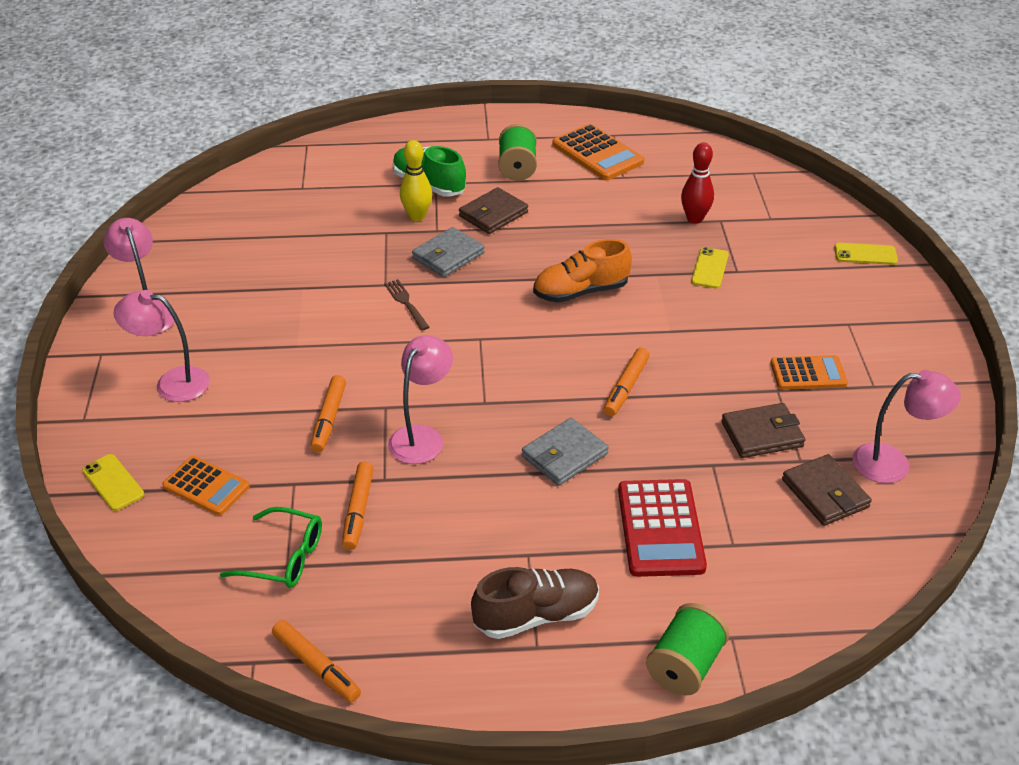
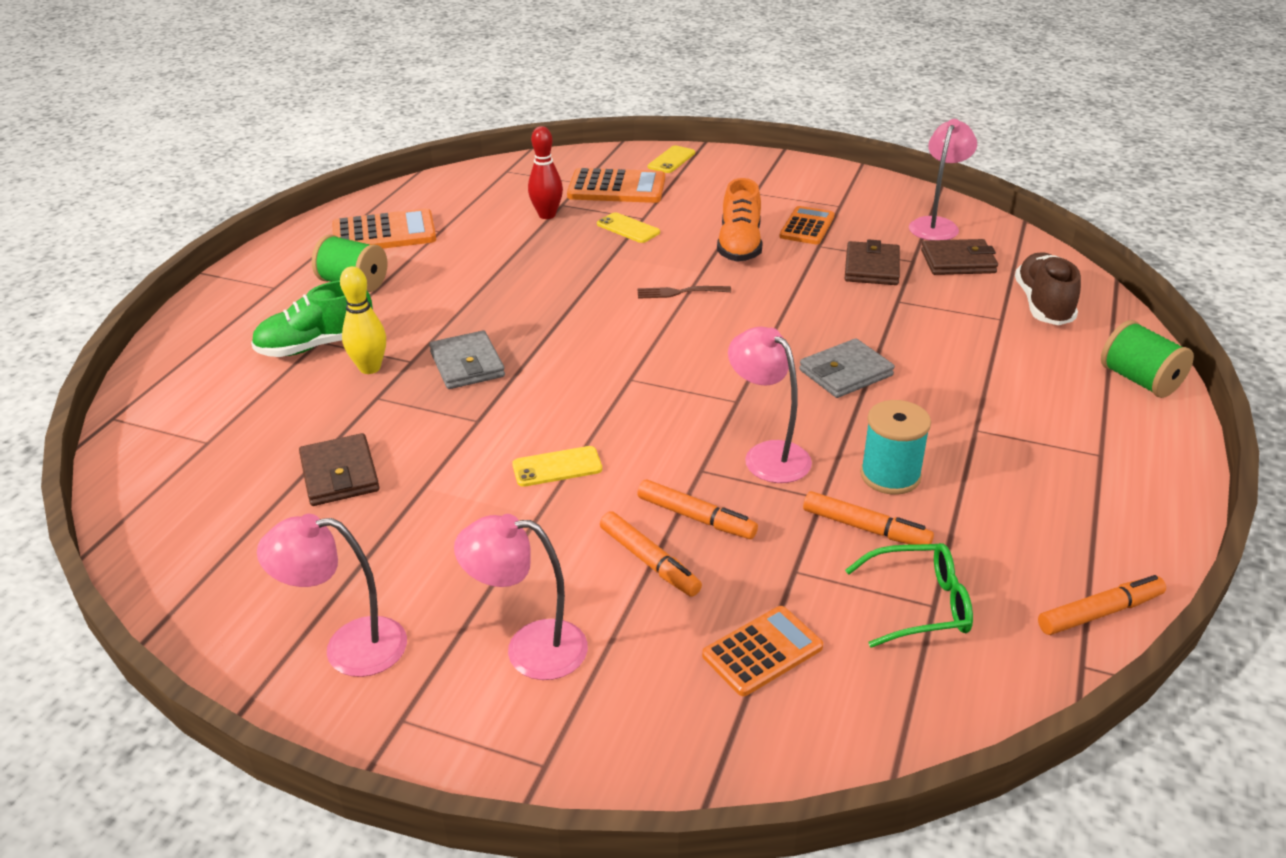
camera: 65 degrees left, 5 degrees down
yellow phone [82,454,144,511] -> yellow phone moved to [512,446,602,487]
pink lamp [113,290,210,402] -> pink lamp turned 60 degrees clockwise [454,514,588,680]
green glasses [220,507,322,588] -> green glasses turned 45 degrees clockwise [845,543,973,648]
brown fork [384,279,429,331] -> brown fork moved to [637,286,731,299]
brown wallet [459,187,528,234] -> brown wallet moved to [299,433,380,506]
brown shoe [471,567,599,639] -> brown shoe moved to [1015,252,1081,325]
grey wallet [522,418,609,486] -> grey wallet turned 75 degrees clockwise [799,338,895,398]
orange shoe [533,239,632,303] -> orange shoe moved to [717,178,763,262]
orange marker [604,348,650,416] -> orange marker moved to [600,511,702,597]
red calculator [618,479,707,577] -> none
none -> orange calculator [567,168,665,203]
none -> turquoise spool [860,400,931,495]

